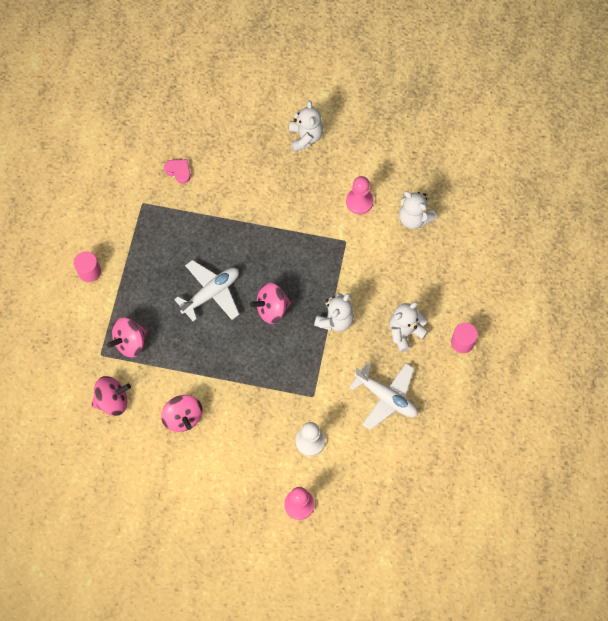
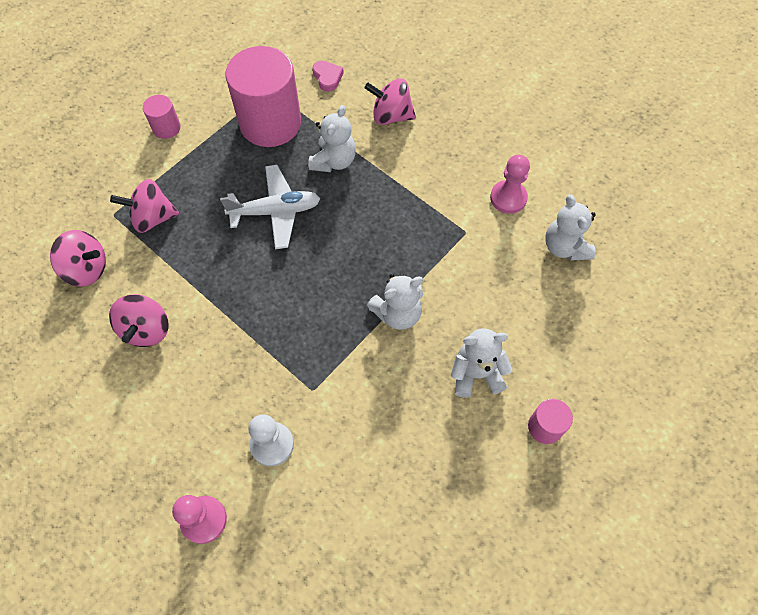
camera: 30 degrees right, 5 degrees down
pink spinning top [250,283,292,324] -> pink spinning top moved to [365,78,416,125]
white teddy bear [289,100,323,152] -> white teddy bear moved to [308,105,356,172]
white plane [349,363,418,430] -> none
none -> pink cylinder [226,46,301,147]

